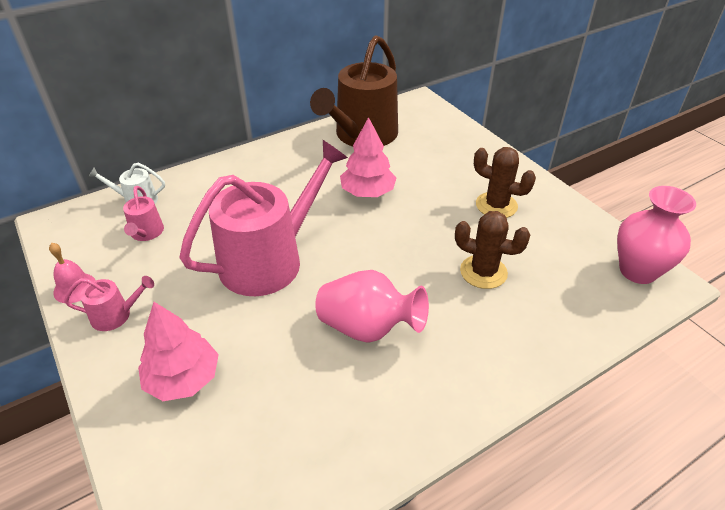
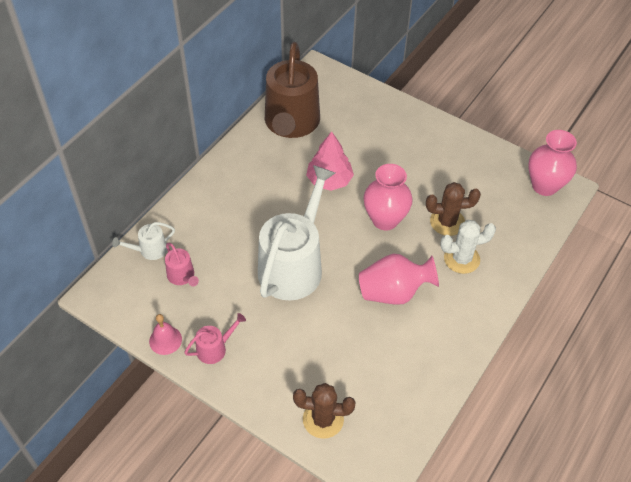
camera: 25 degrees left, 10 degrees up
pink tree [138,302,219,401] -> none
pink watering can [179,140,348,296] -> white watering can [258,165,335,300]
brown cactus [474,147,536,218] -> brown cactus moved to [293,383,355,439]
none -> pink vase [364,164,413,231]
none -> white cactus [440,220,496,274]

